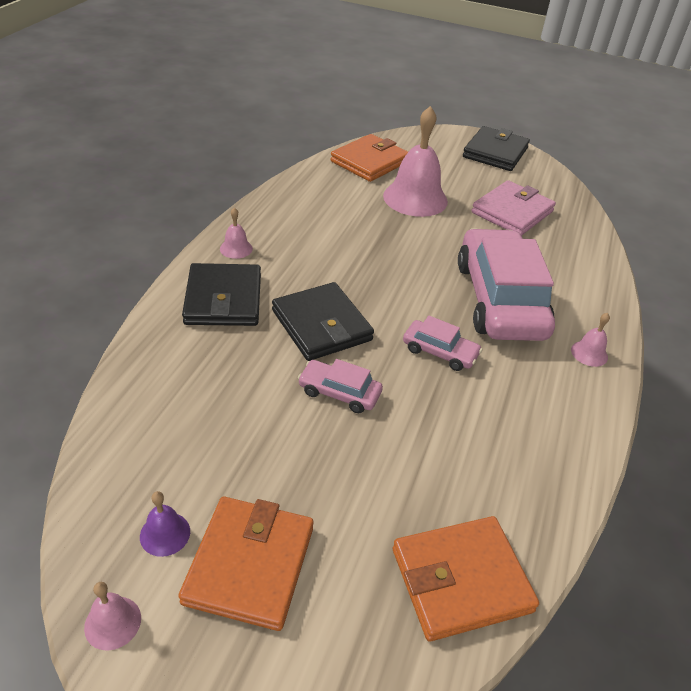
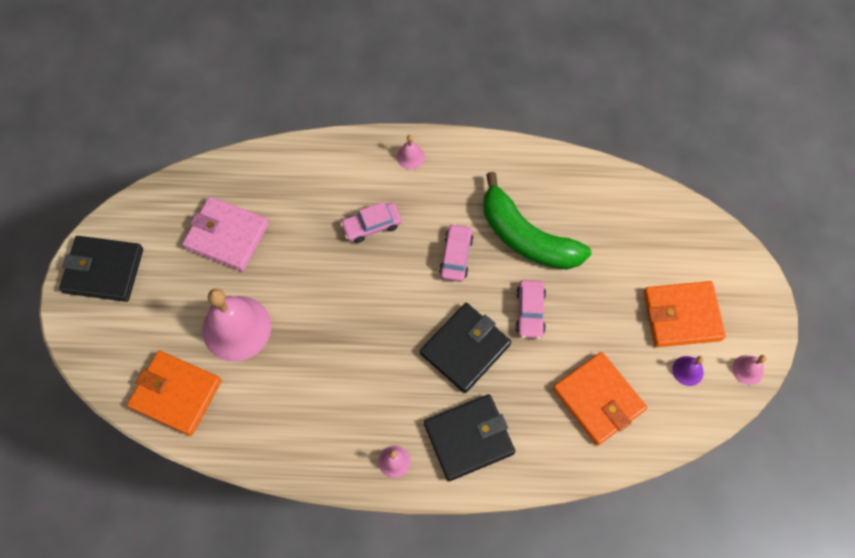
camera: 105 degrees left, 25 degrees up
orange wallet [393,516,539,642] -> orange wallet moved to [553,352,647,446]
pink car [458,228,555,341] -> pink car [340,202,402,243], size x0.45
none -> green banana [483,172,591,270]

